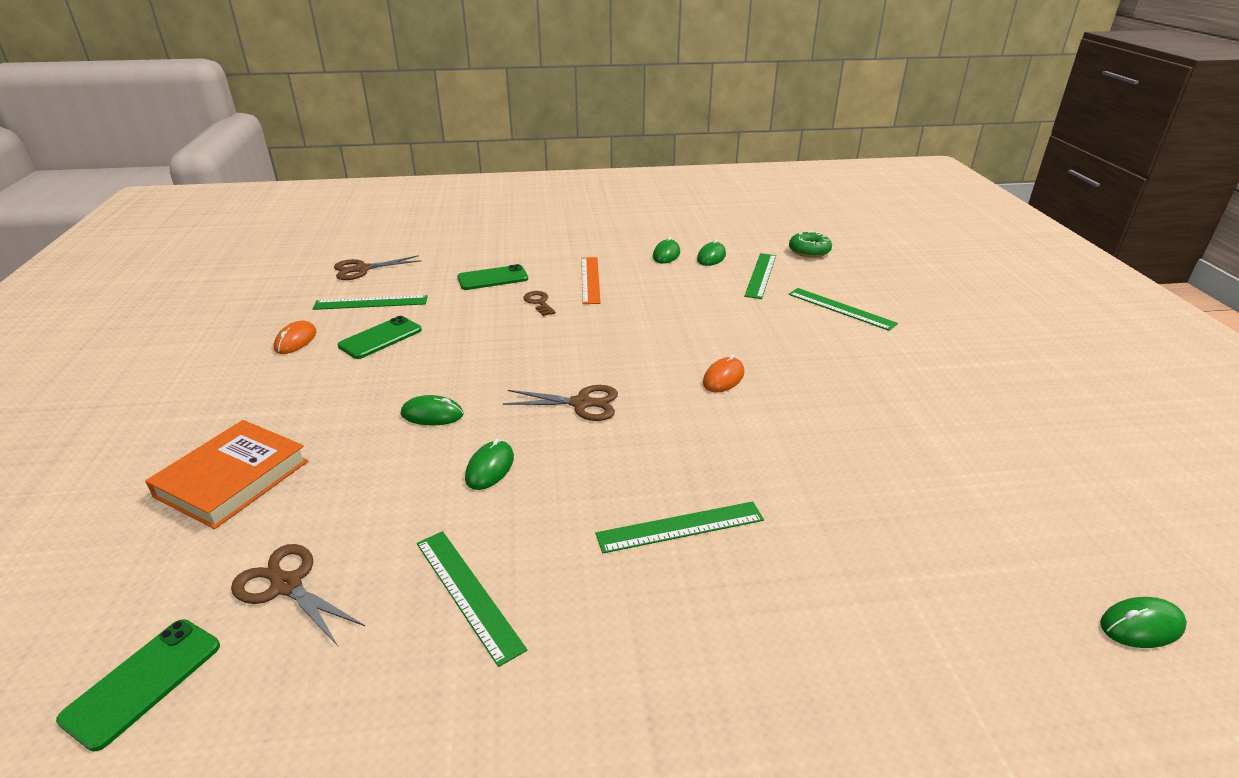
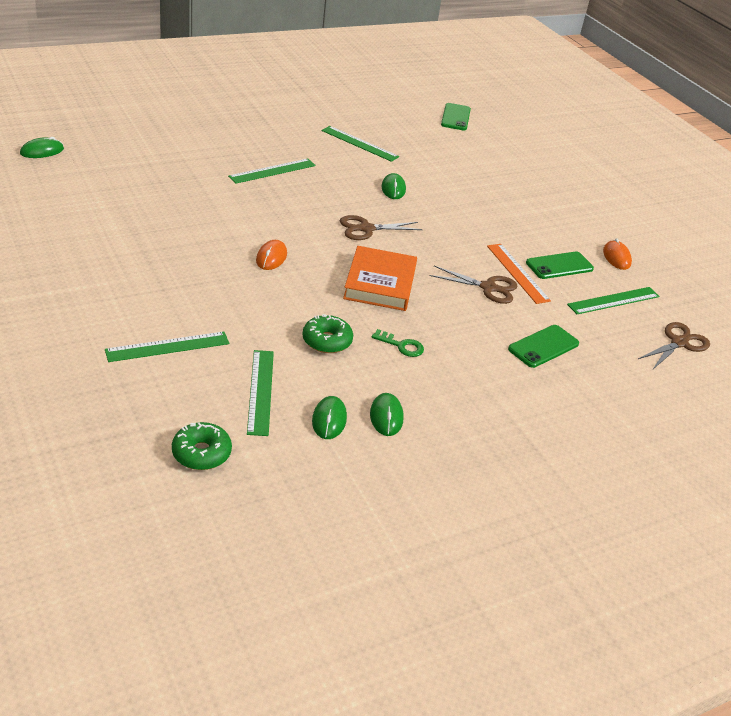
camera: 155 degrees right, 5 degrees up
orange book [145,420,308,529] -> orange book moved to [343,246,417,311]
brown scissors [231,544,365,646] -> brown scissors moved to [430,266,517,304]
green phone [338,316,422,359] -> green phone turned 45 degrees clockwise [526,252,594,279]
green mouse [401,395,464,425] -> none
brown key [523,291,556,316] -> none
orange ruler [581,257,601,304] -> orange ruler moved to [487,244,551,304]
green ruler [788,288,898,331] -> green ruler turned 45 degrees counterclockwise [105,331,229,362]
none -> green donut [303,314,353,353]
none -> green key [371,329,424,357]

